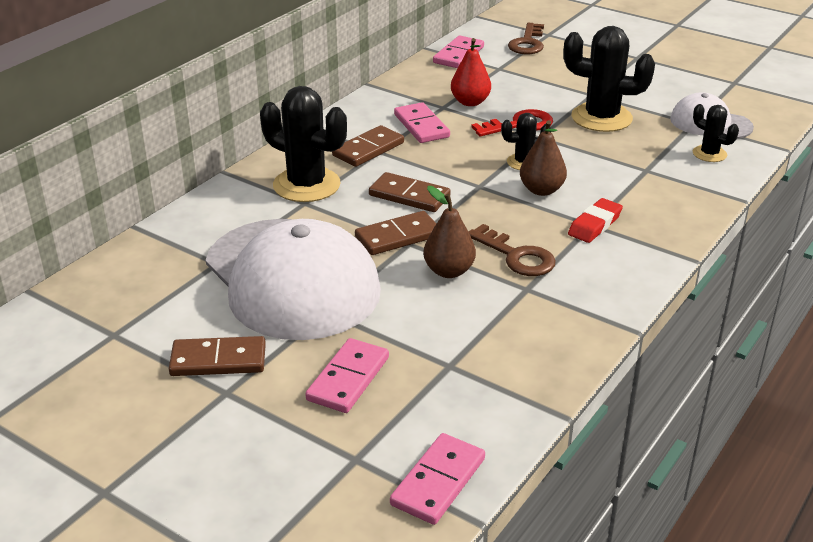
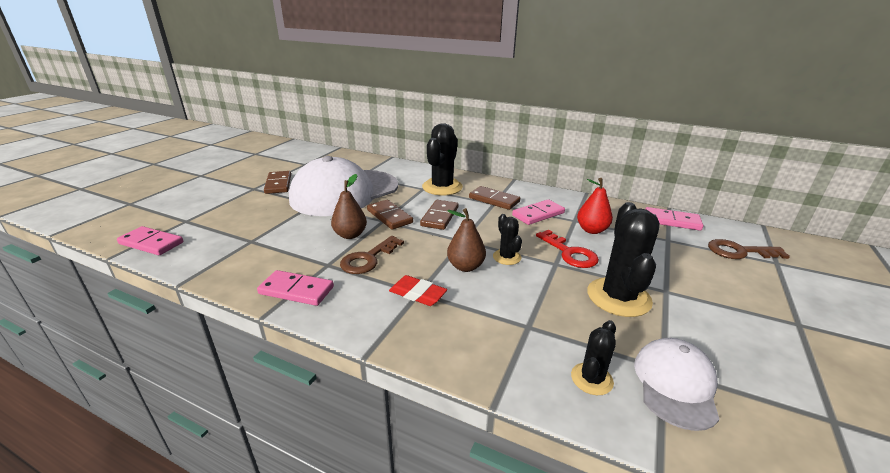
camera: 80 degrees right, 5 degrees down
pink domino [306,338,389,413] -> pink domino moved to [257,270,334,306]

